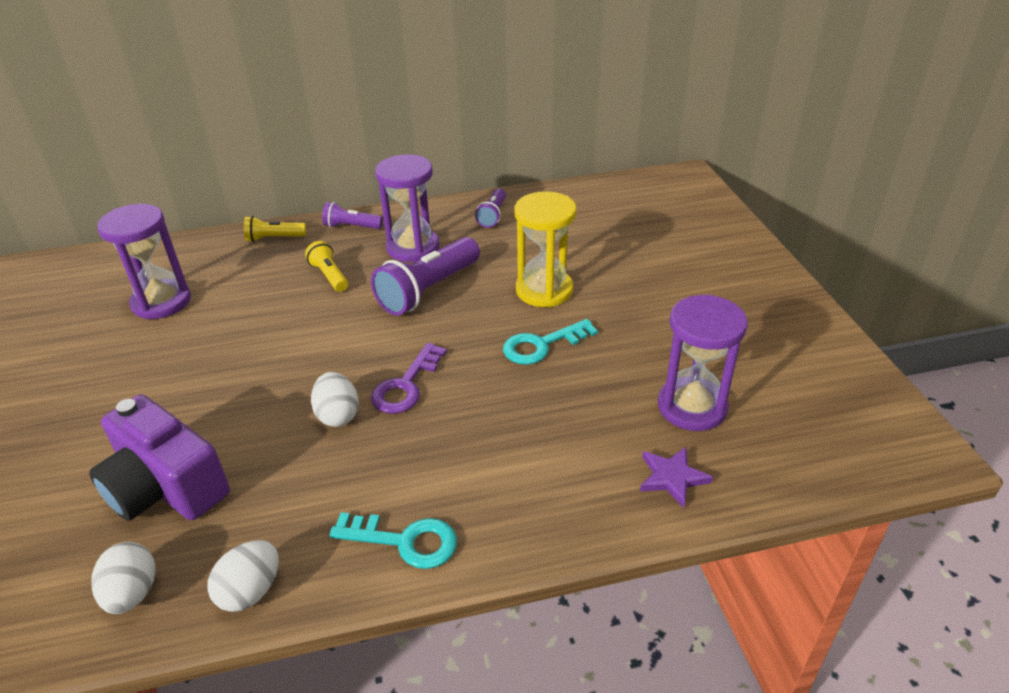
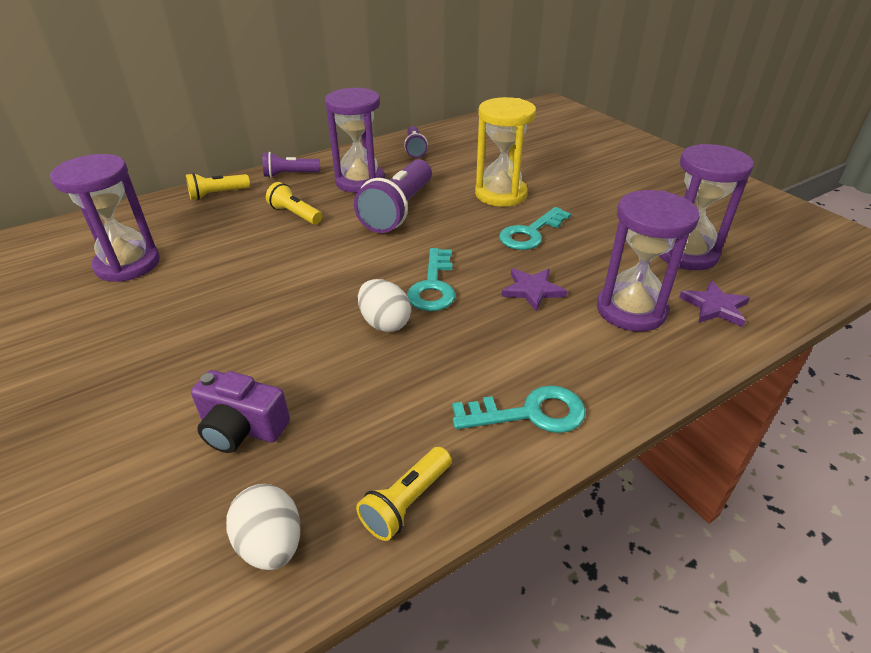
camera: 20 degrees left, 0 degrees up
purple camera [89,395,230,521] -> purple camera [191,370,290,453], size x0.60
white egg [207,540,279,612] -> yellow flashlight [356,447,451,541]
purple key [371,343,447,414] -> turquoise key [407,248,455,311]
none -> purple star [501,268,567,311]
none -> purple hourglass [597,190,700,331]

